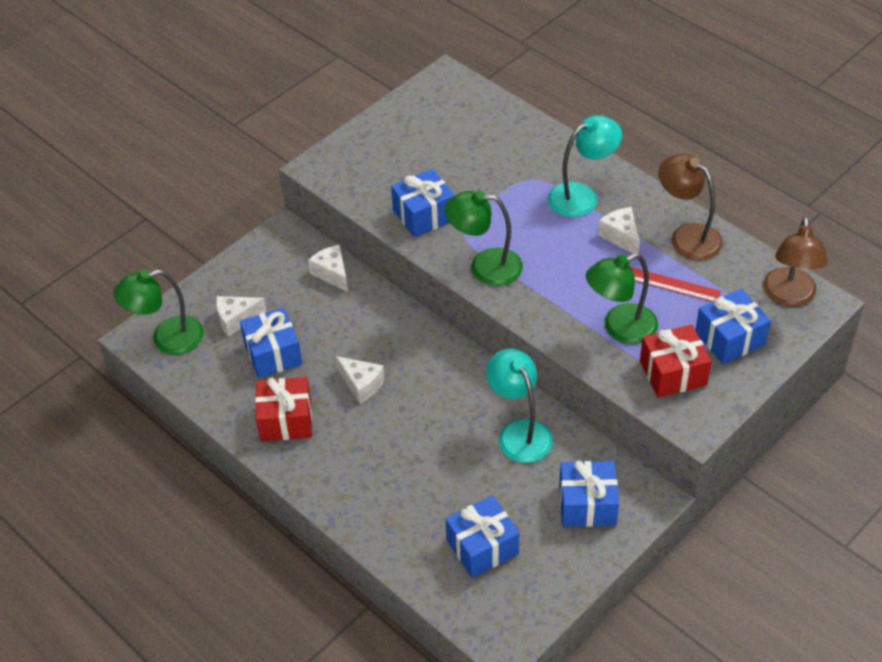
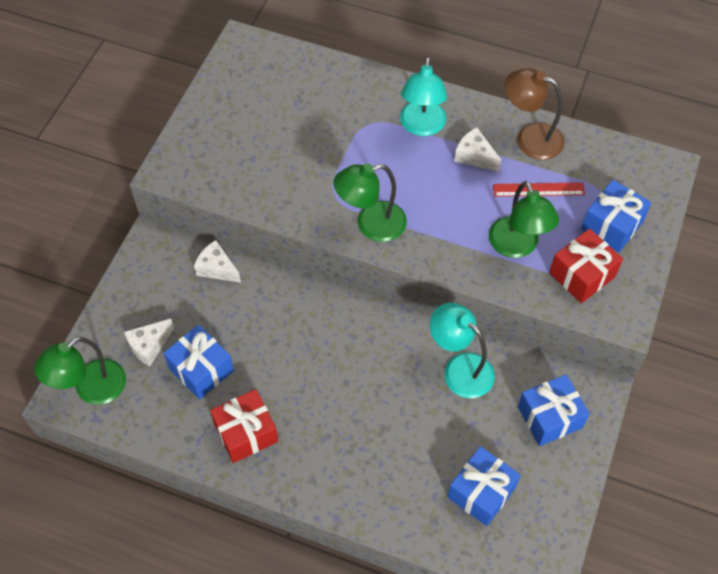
camera: 25 degrees left, 10 degrees up
white cheese [336,356,385,404] -> none
blue gift [391,168,455,238] -> none
turquoise lamp [548,115,622,217] -> turquoise lamp turned 150 degrees clockwise [400,57,447,136]
green lamp [586,253,658,344] -> green lamp turned 60 degrees counterclockwise [489,181,559,258]
brown lamp [763,217,828,307] -> none

